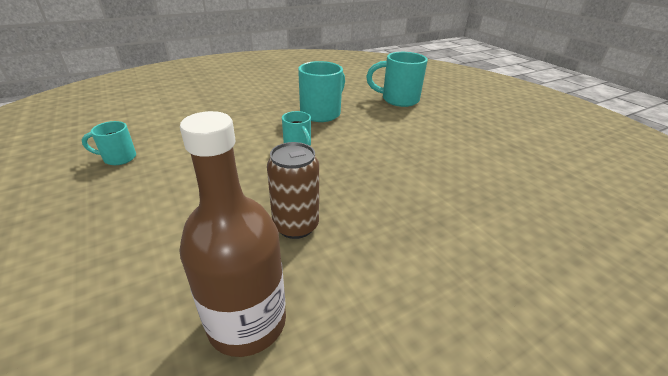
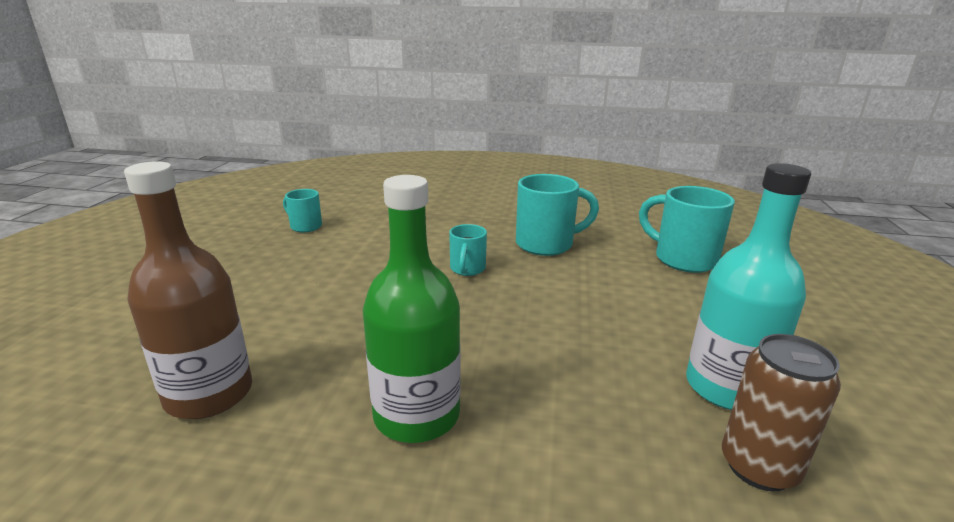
camera: 40 degrees right, 10 degrees down
brown can [267,142,319,239] -> brown can moved to [722,334,841,491]
none -> green bottle [363,175,461,443]
none -> turquoise bottle [686,163,811,410]

